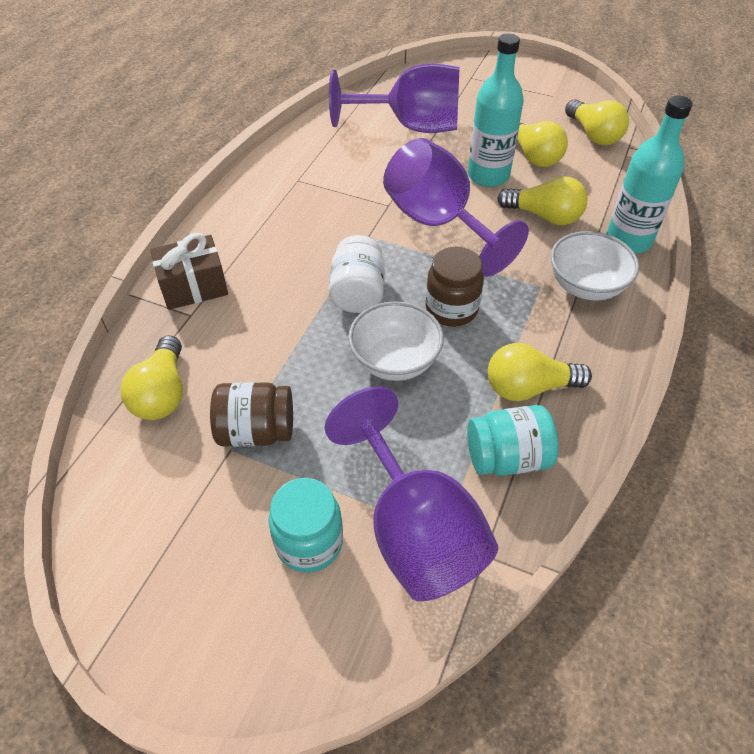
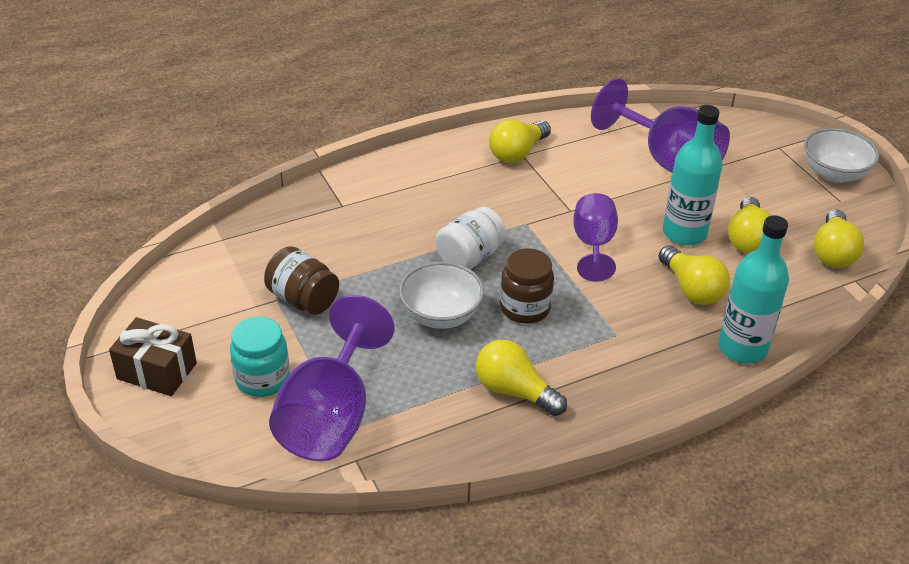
camera: 40 degrees right, 10 degrees down
yellow light bulb [120,335,183,420] -> yellow light bulb moved to [489,119,551,163]
brown gift [150,233,228,310] -> brown gift moved to [109,317,197,396]
purple goblet [383,138,529,277] -> purple goblet [573,193,618,282], size x0.61
turquoise jar [467,405,558,476] -> none
white bowl [551,231,639,301] -> white bowl moved to [804,128,879,183]

